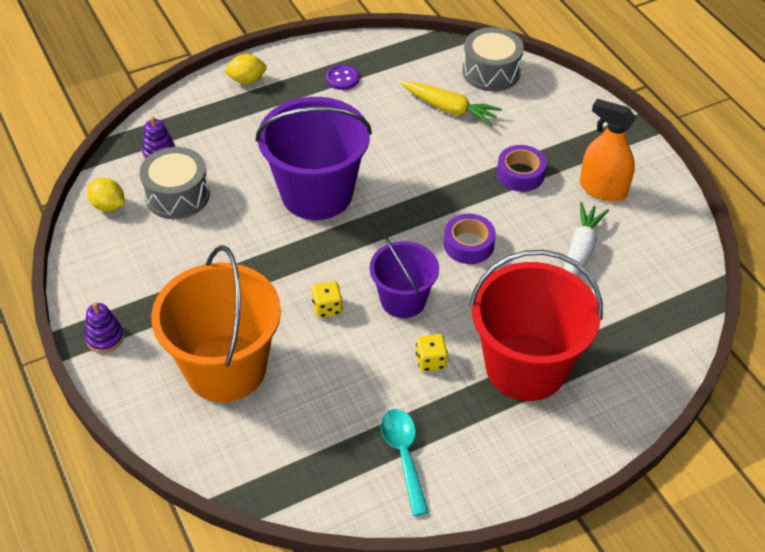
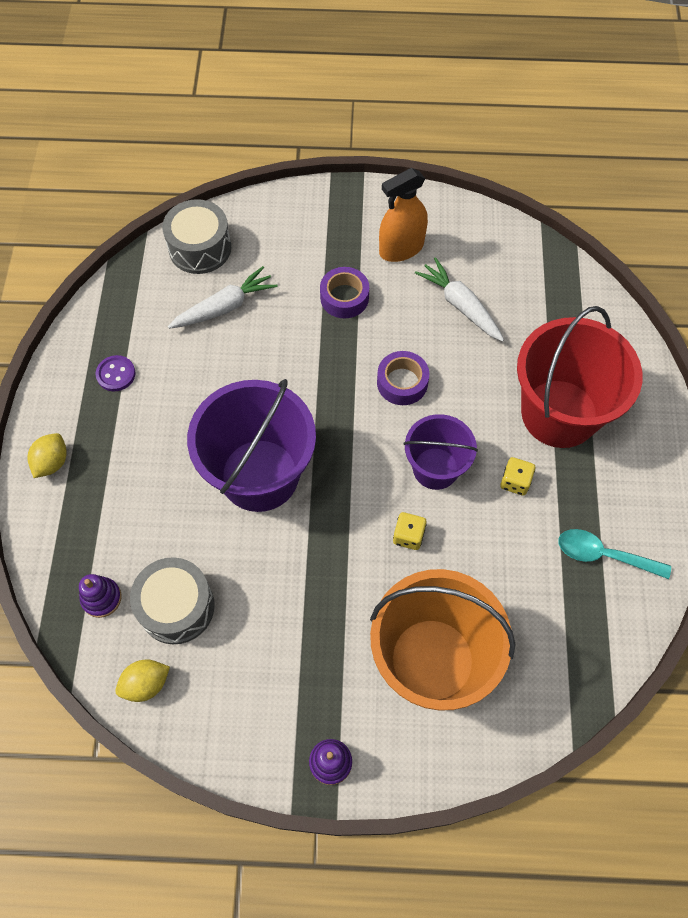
camera: 60 degrees left, 15 degrees up
yellow carrot [400,82,502,126] -> white carrot [168,266,278,329]

